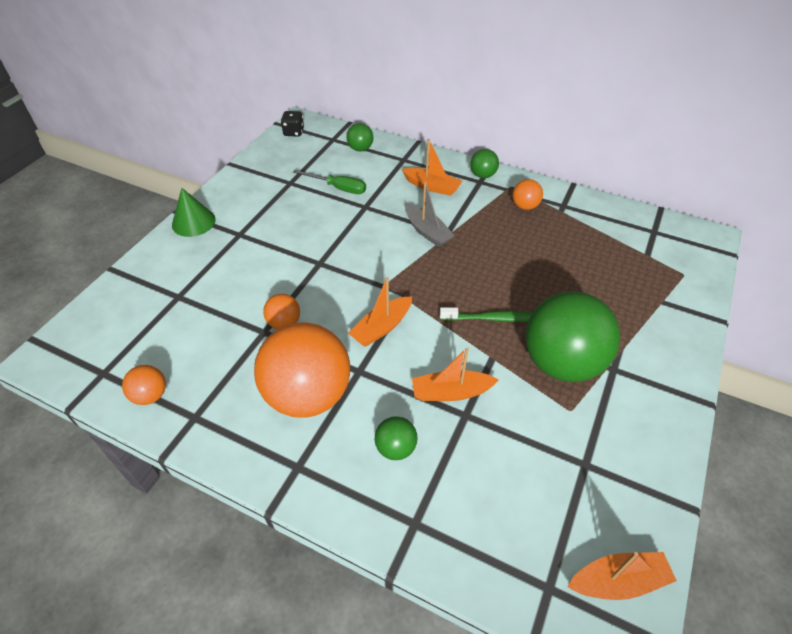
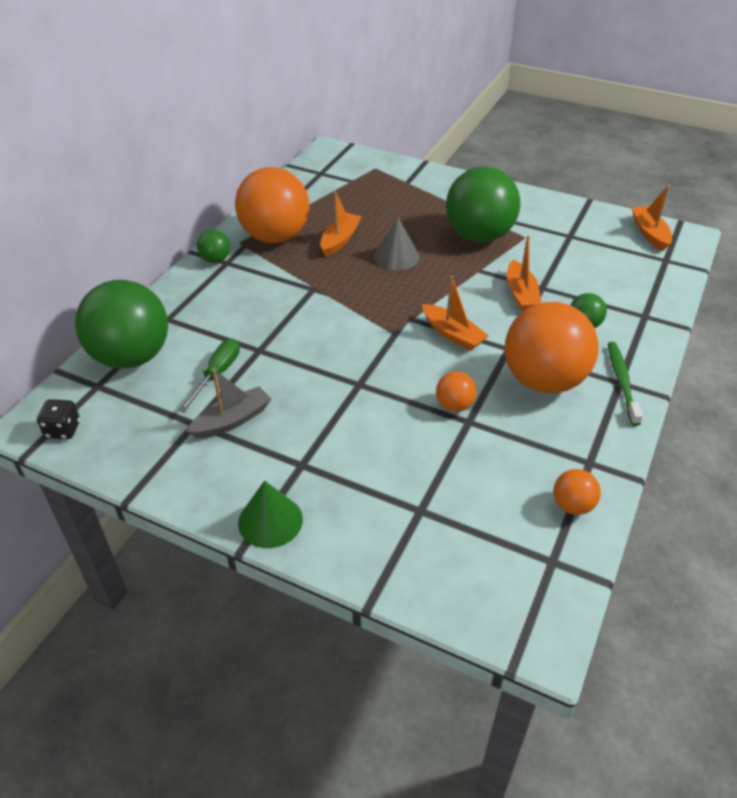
camera: 90 degrees left, 5 degrees down
green ball [347,123,373,151] -> green ball [75,280,168,369], size x2.28
orange boat [402,139,462,196] -> orange boat moved to [320,192,362,257]
grey boat [405,181,455,247] -> grey boat moved to [186,369,271,438]
green toothbrush [440,307,533,322] -> green toothbrush moved to [608,342,643,426]
orange ball [512,179,543,210] -> orange ball [235,167,310,243], size x2.28
none -> grey cone [374,218,420,270]

